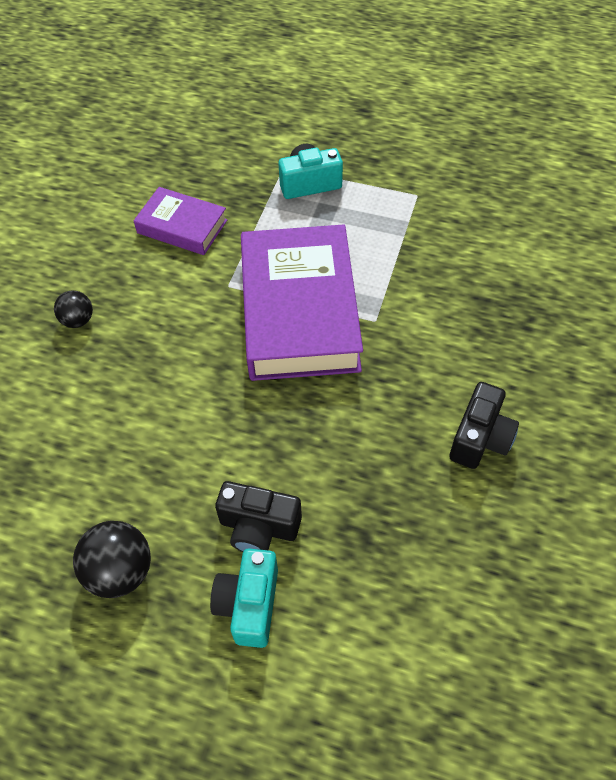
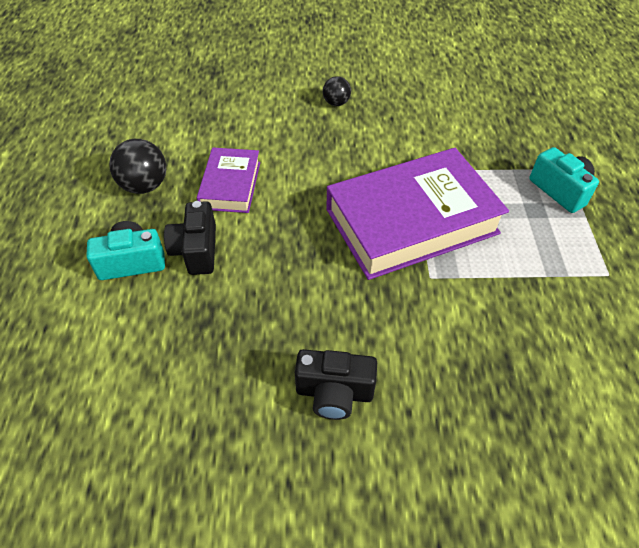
camera: 70 degrees right, 5 degrees down
purple book [134,187,228,255] -> purple book moved to [197,148,260,213]

